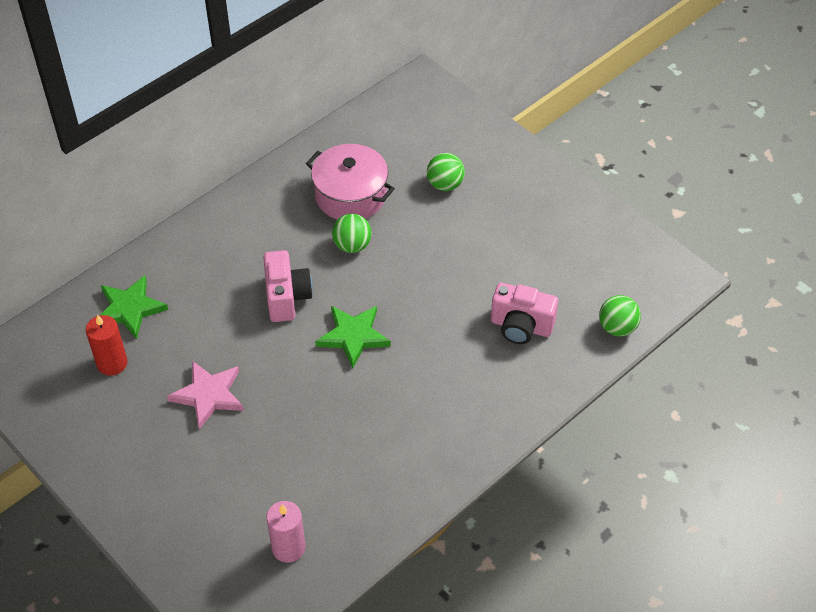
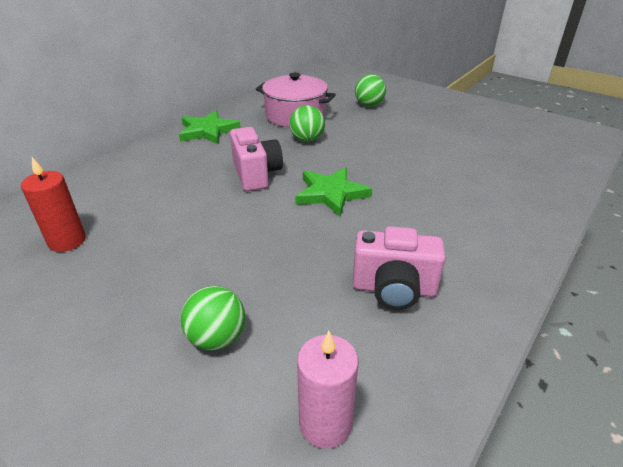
camera: 10 degrees left, 15 degrees down
green star [99,275,168,339] -> green star moved to [179,110,241,144]
pink star [167,361,244,430] -> none
pink camera [491,283,558,344] -> pink camera moved to [353,226,445,310]
green ball [599,295,641,336] -> green ball moved to [181,286,245,350]

